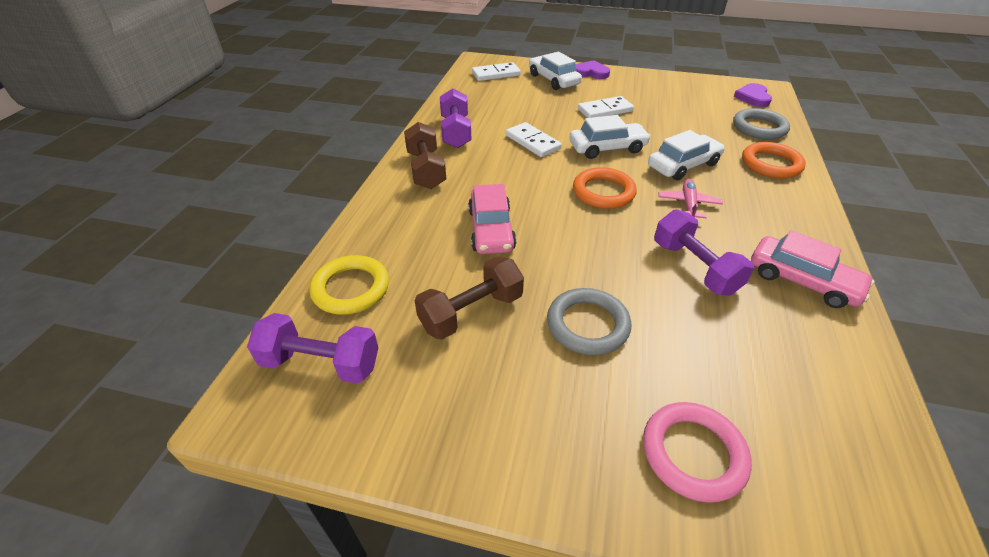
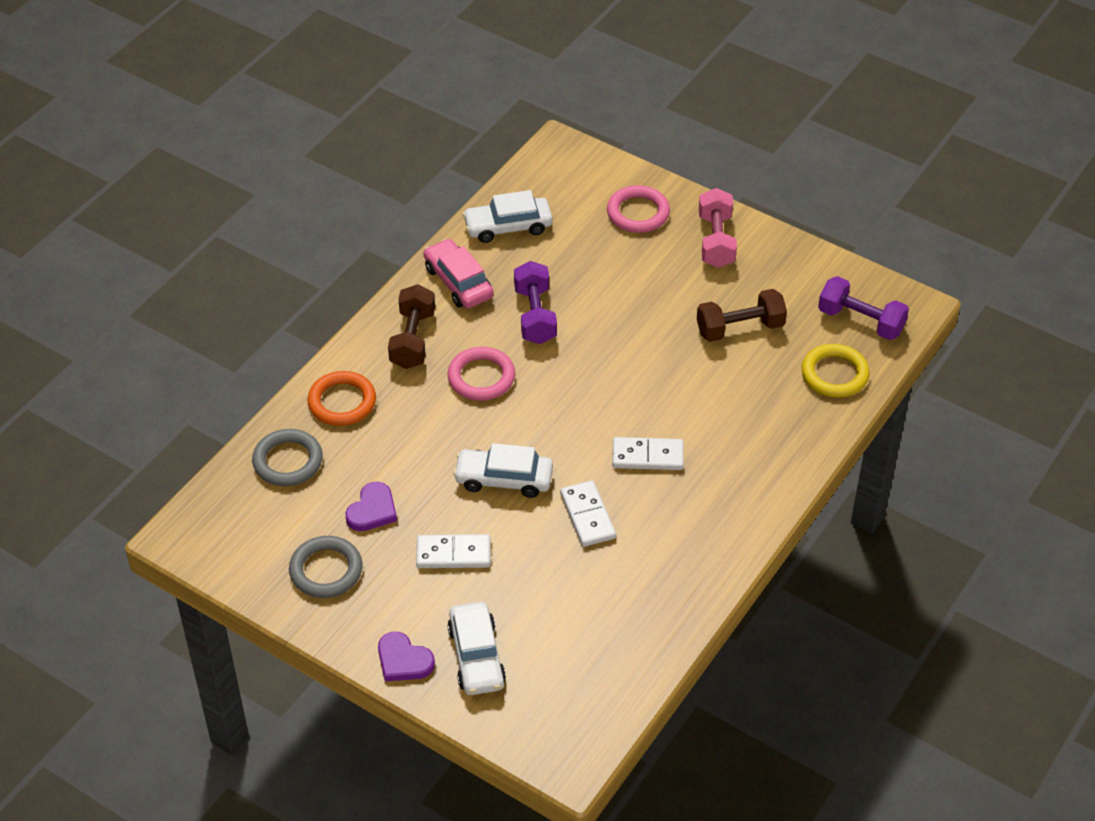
camera: 160 degrees left, 5 degrees up
brown dumbbell [404,122,446,189] -> brown dumbbell moved to [388,284,435,369]
purple dumbbell [440,89,472,148] -> none
pink car [468,184,516,254] -> none
white domino [472,62,521,81] -> white domino moved to [612,437,684,470]
grey ring [547,288,631,355] -> grey ring moved to [289,536,363,598]
orange ring [573,167,637,209] -> none
white car [648,130,725,181] -> white car moved to [463,190,553,243]
pink plane [658,179,723,218] -> pink ring [447,347,515,401]
purple heart [734,83,772,107] -> purple heart moved to [345,482,397,531]
none -> pink dumbbell [699,188,737,268]

